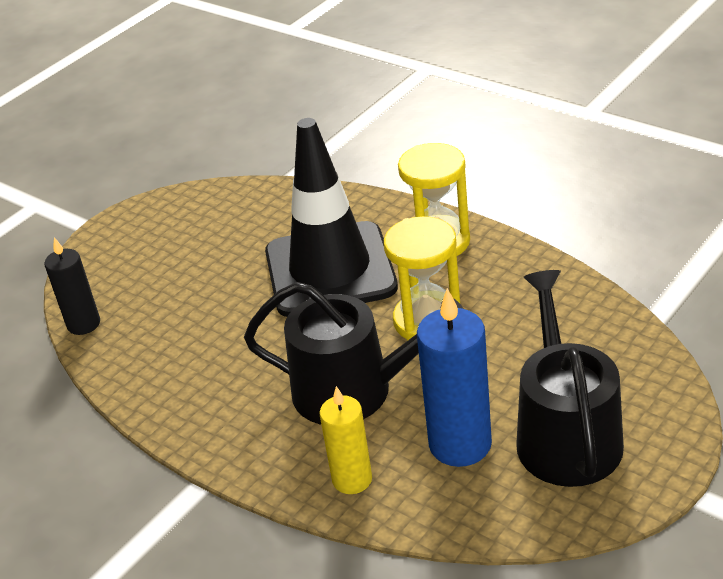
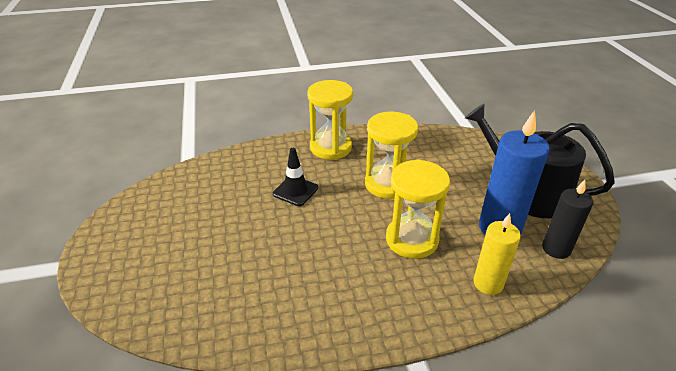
camera: 55 degrees left, 0 degrees up
black candle [45,237,100,335] -> black candle moved to [542,180,593,259]
black watering can [244,282,464,425] -> yellow hourglass [386,159,450,259]
black traffic cone [265,118,398,317] -> black traffic cone [273,148,318,206], size x0.41

